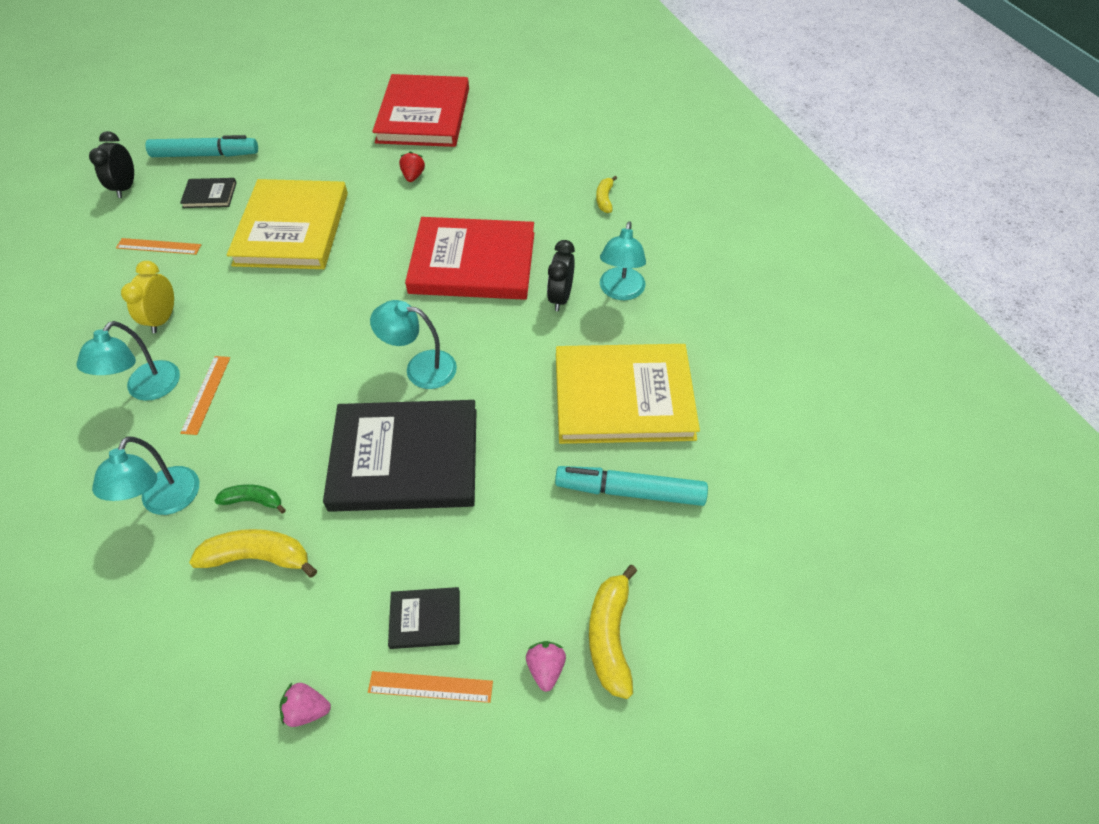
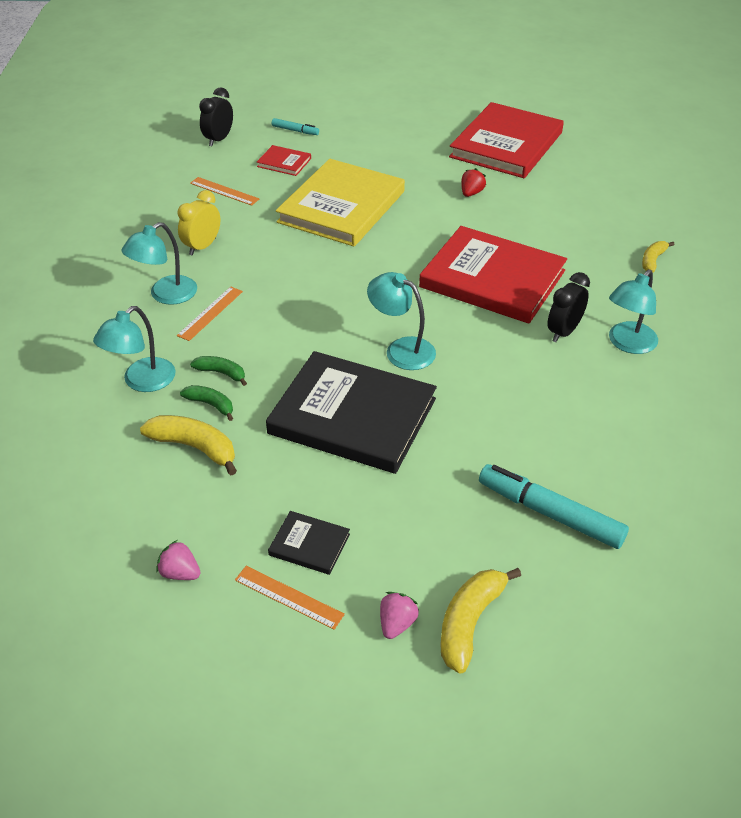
camera: 25 degrees right, 10 degrees down
turquoise marker [146,135,258,157] -> turquoise marker [272,118,319,135], size x0.50
black book [180,178,237,208] -> red book [257,145,311,176]
yellow book [556,344,700,444] -> none
none -> green banana [190,356,247,386]

